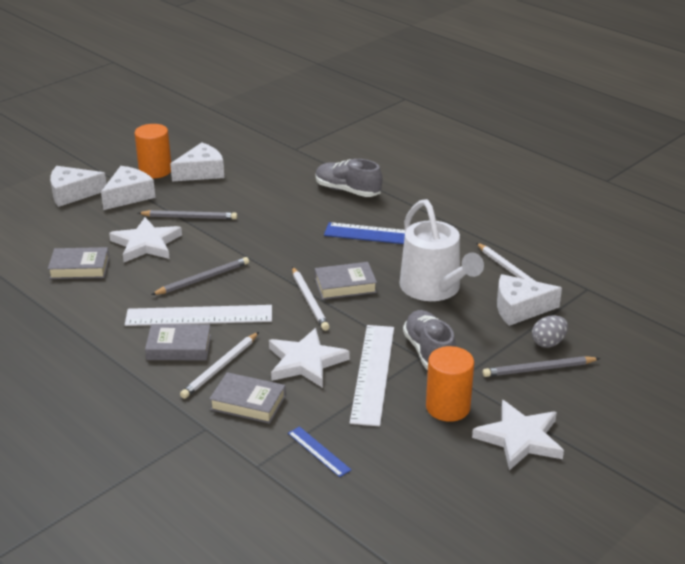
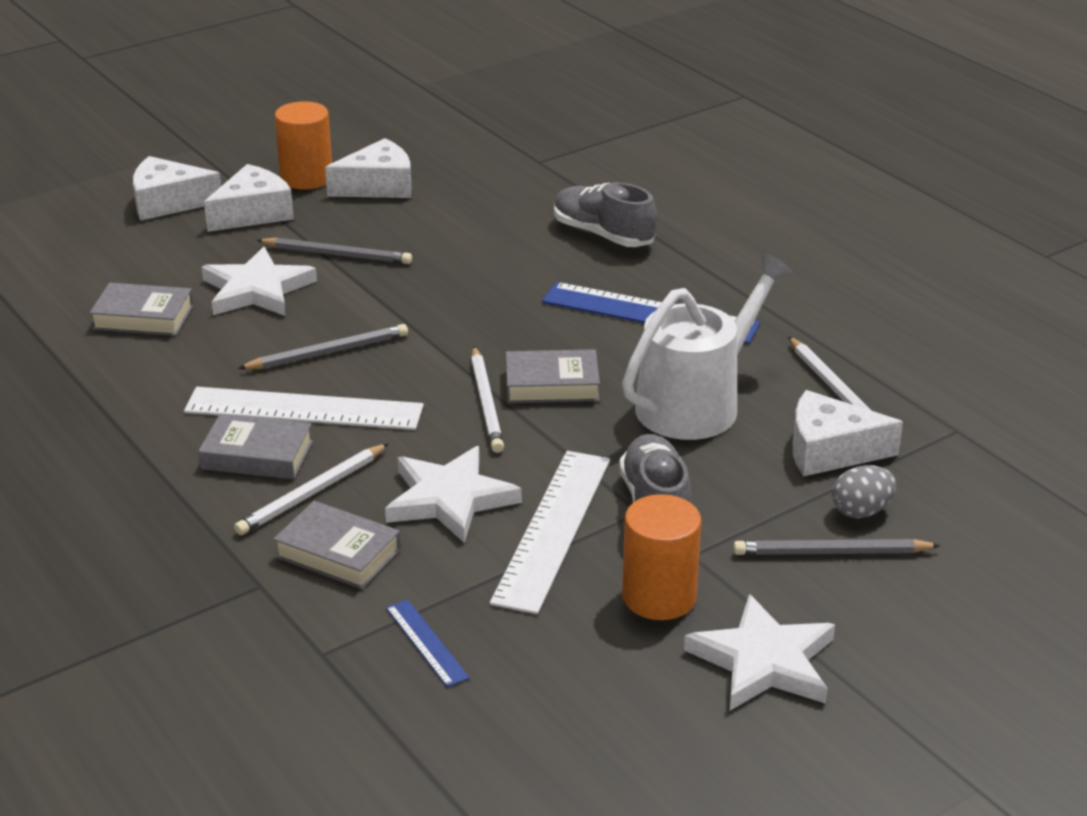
camera: 10 degrees right, 0 degrees up
white watering can [399,199,484,301] -> white watering can turned 120 degrees counterclockwise [622,253,793,440]

